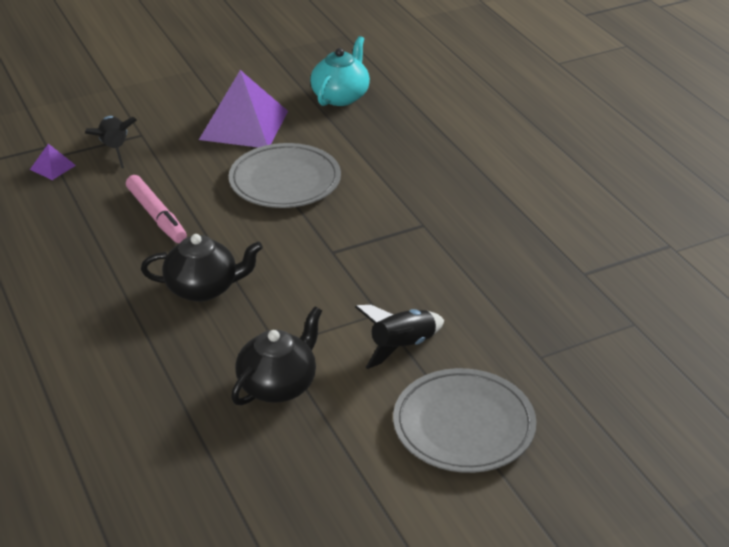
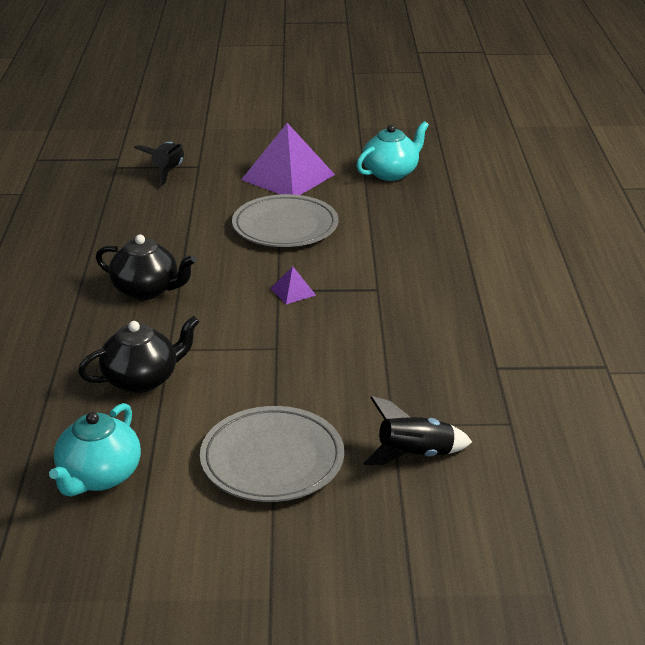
camera: 25 degrees right, 5 degrees down
purple pyramid [30,144,76,180] -> purple pyramid moved to [270,266,316,304]
pink marker [126,175,187,243] -> none
black rocket [355,305,444,369] -> black rocket moved to [364,396,472,465]
none -> turquoise teapot [49,403,141,496]

